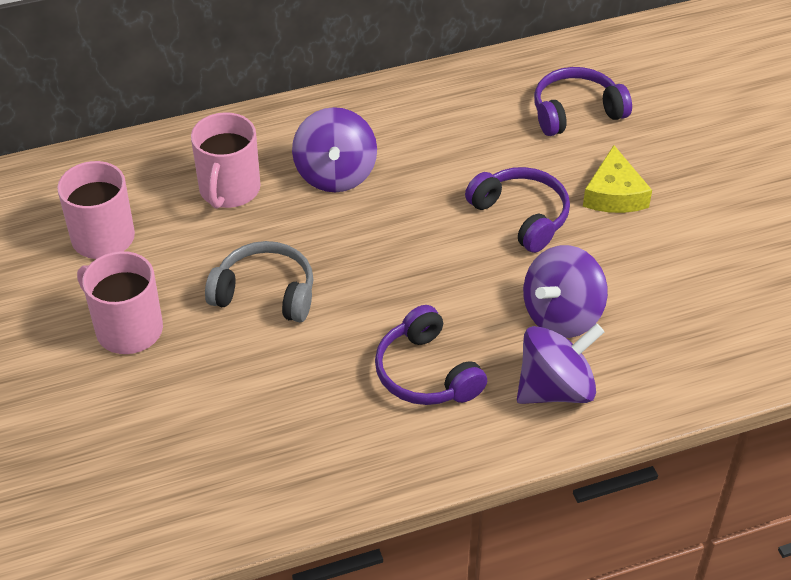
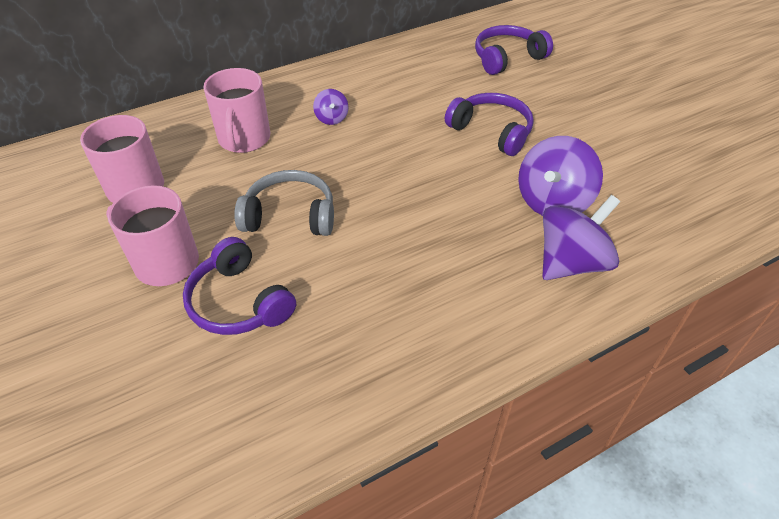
camera: 10 degrees left, 0 degrees up
purple spinning top [292,107,377,192] -> purple spinning top [313,89,348,125], size x0.50
purple headphones [375,305,487,405] -> purple headphones moved to [183,237,296,335]
yellow cheese [583,145,652,213] -> none

